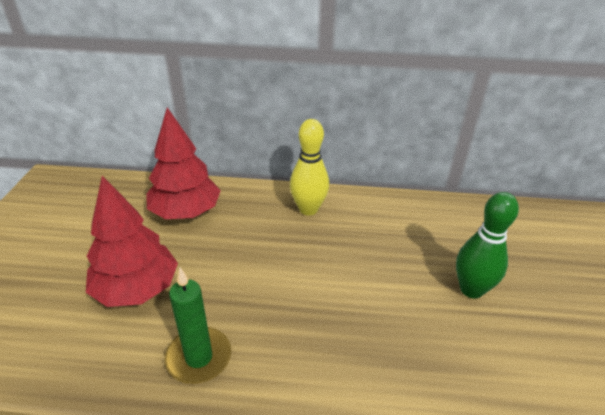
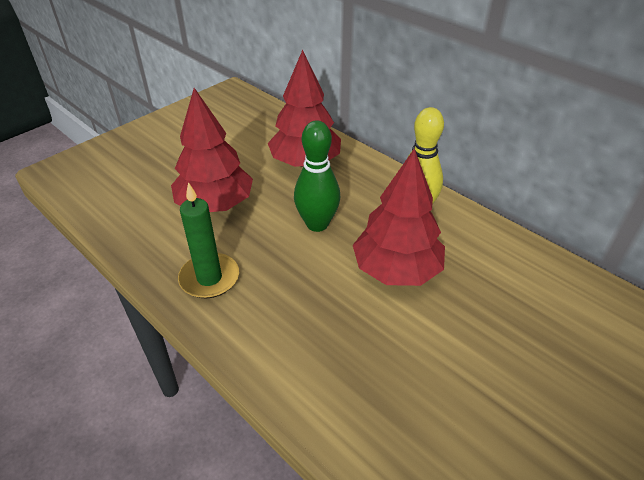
camera: 40 degrees right, 5 degrees up
green bowling pin [456,192,519,299] -> green bowling pin moved to [294,120,340,232]
none -> red tree [353,148,445,286]

